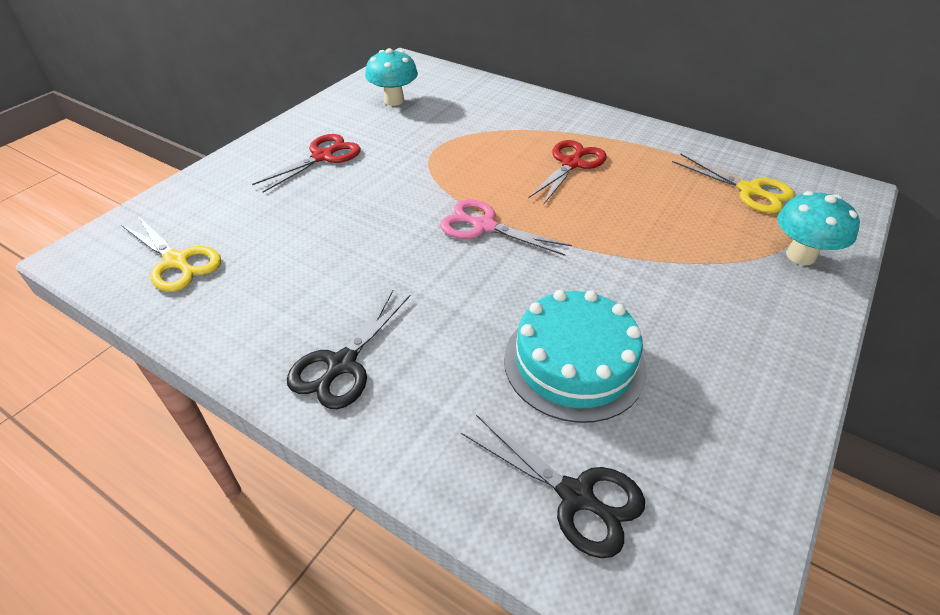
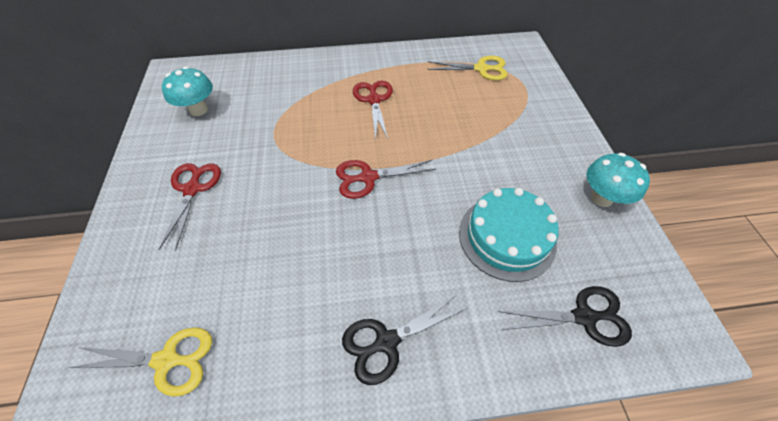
camera: 40 degrees left, 10 degrees up
black scissors [287,289,411,409] -> black scissors turned 75 degrees clockwise [342,294,468,385]
pink scissors [440,199,572,256] -> red scissors [336,160,436,199]
turquoise mushroom [777,191,860,265] -> turquoise mushroom moved to [587,153,650,207]

